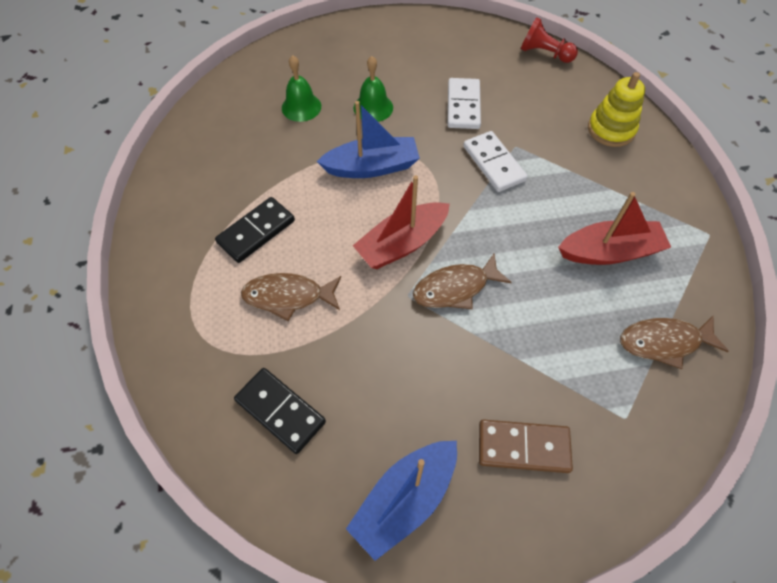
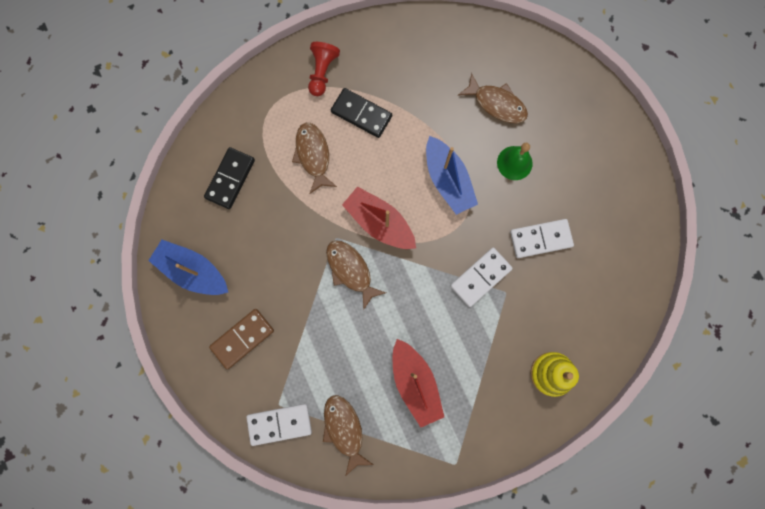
camera: 75 degrees right, 20 degrees up
green bell [282,55,321,122] -> brown fish [458,73,528,123]
brown domino [479,420,573,473] -> brown domino turned 60 degrees clockwise [209,309,274,369]
red pawn [521,17,578,63] -> red pawn moved to [308,42,340,96]
none -> white domino [246,404,312,446]

